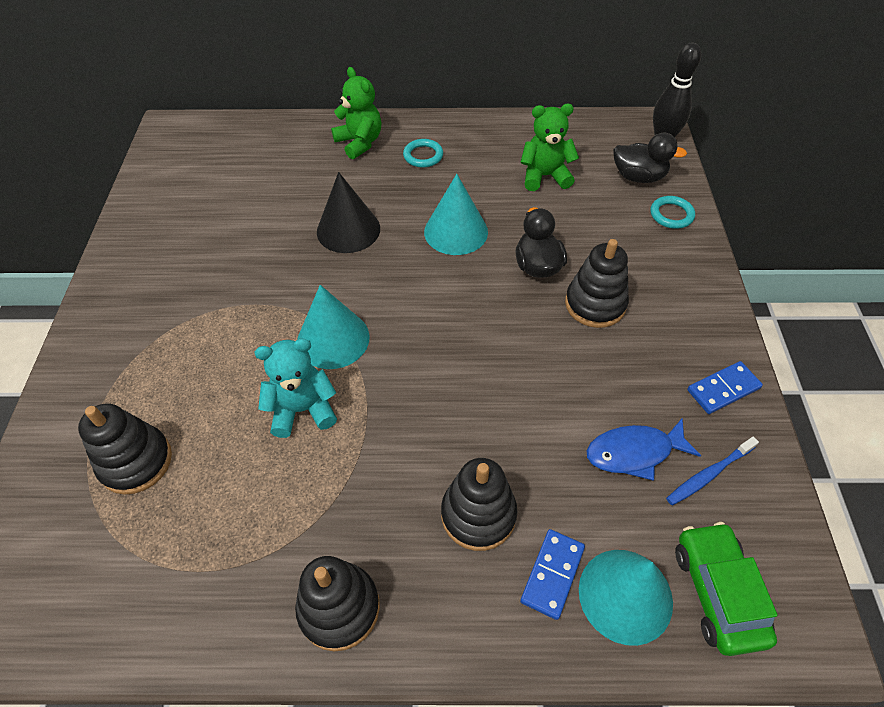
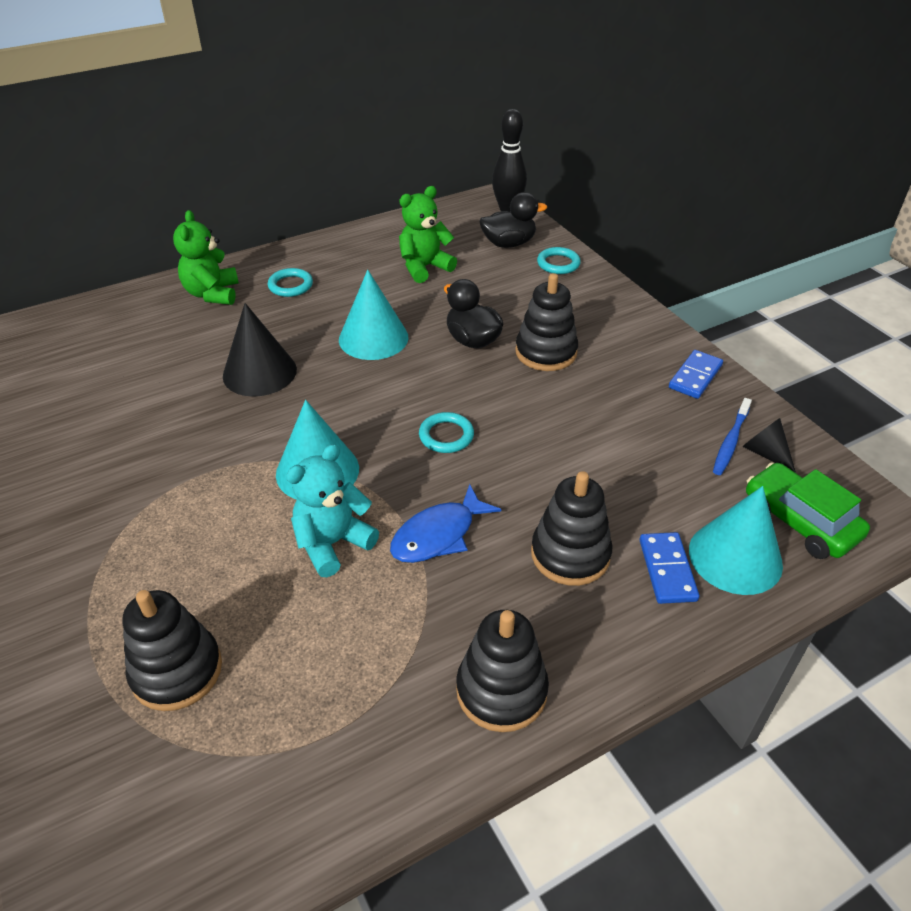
camera: 30 degrees left, 10 degrees down
green teddy bear [331,67,381,159] -> green teddy bear turned 120 degrees counterclockwise [173,210,239,305]
blue fish [587,417,701,481] -> blue fish moved to [390,484,501,563]
none -> turquoise ring [419,412,474,453]
none -> black cone [742,418,796,473]

